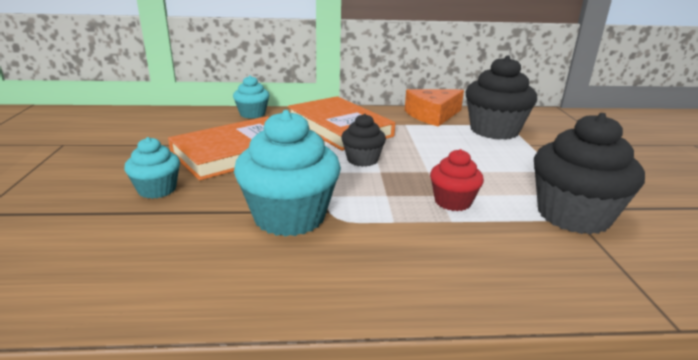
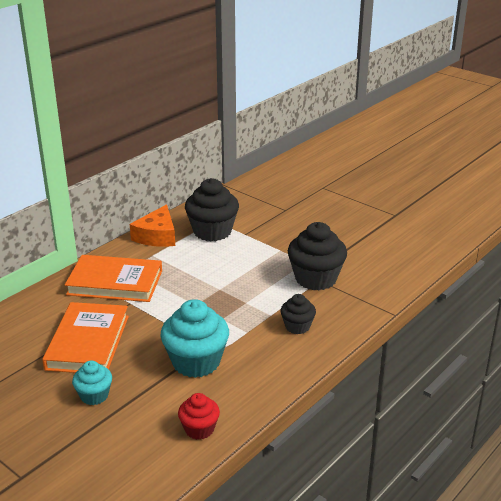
camera: 45 degrees left, 5 degrees up
turquoise cupcake [233,75,269,119] -> none
black cupcake [341,114,386,167] -> black cupcake moved to [280,294,316,334]
red cupcake [430,149,484,211] -> red cupcake moved to [178,393,220,440]

